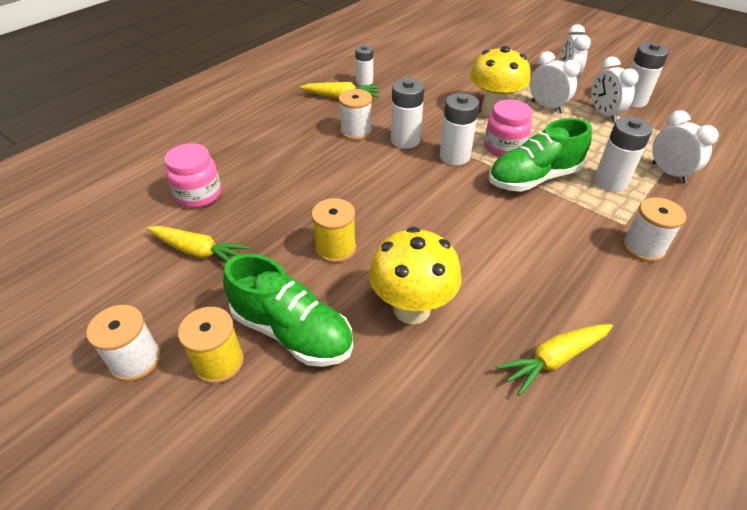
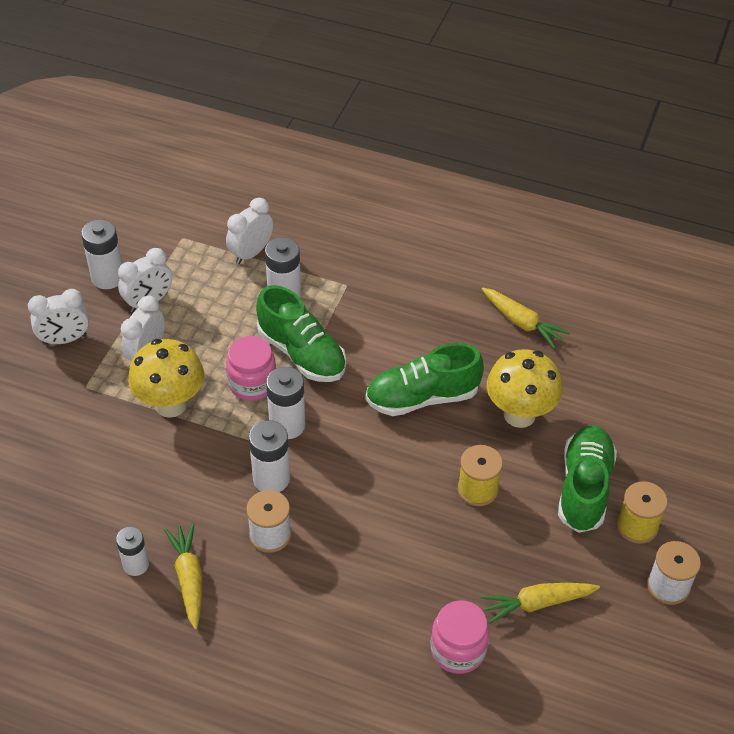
camera: 110 degrees left, 5 degrees up
yellow carrot [147,226,251,262] -> yellow carrot turned 105 degrees counterclockwise [480,583,600,624]
white spool [623,197,686,262] -> none
none -> green shoe [365,343,484,416]

